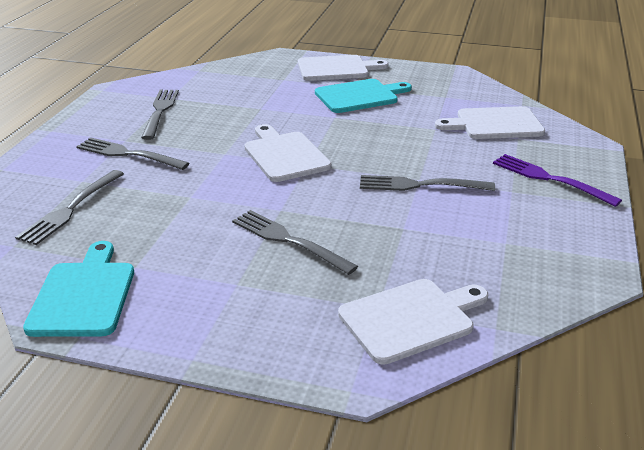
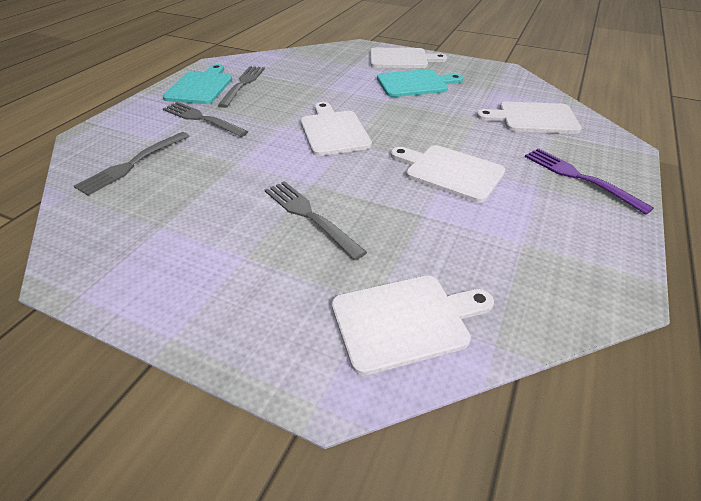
camera: 10 degrees right, 10 degrees up
turquoise cutting board [23,241,134,337] -> turquoise cutting board moved to [163,64,232,104]
grey fork [360,175,495,191] -> white cutting board [391,145,505,203]

